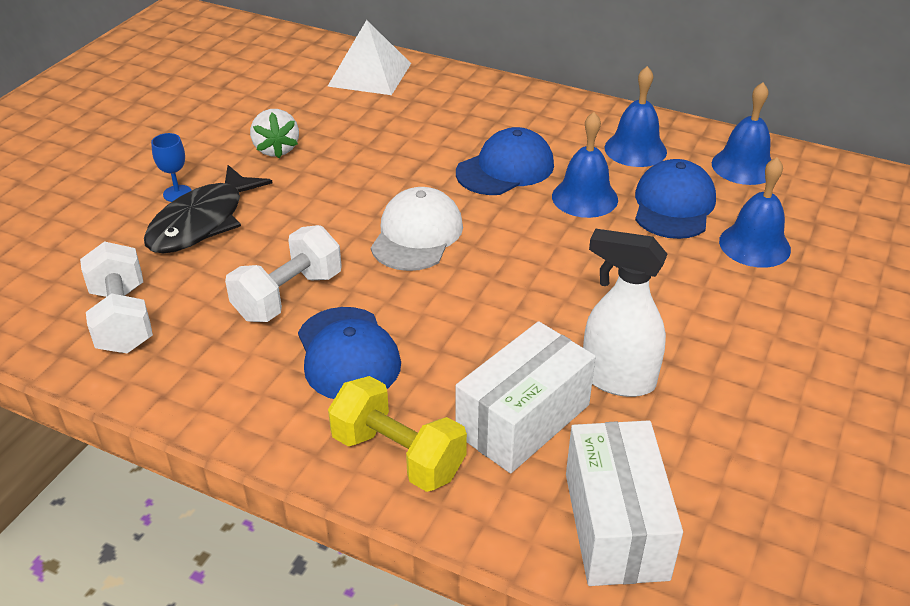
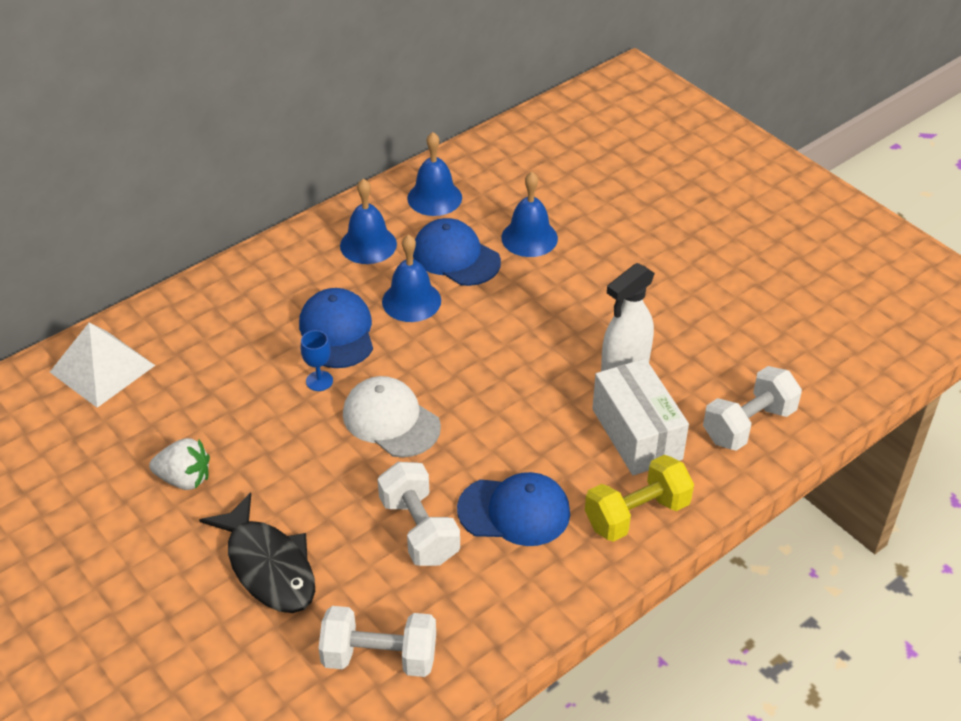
camera: 65 degrees left, 5 degrees up
blue goblet [151,133,192,202] -> blue goblet moved to [301,330,333,391]
white box [566,420,683,586] -> white dumbbell [703,366,802,451]

